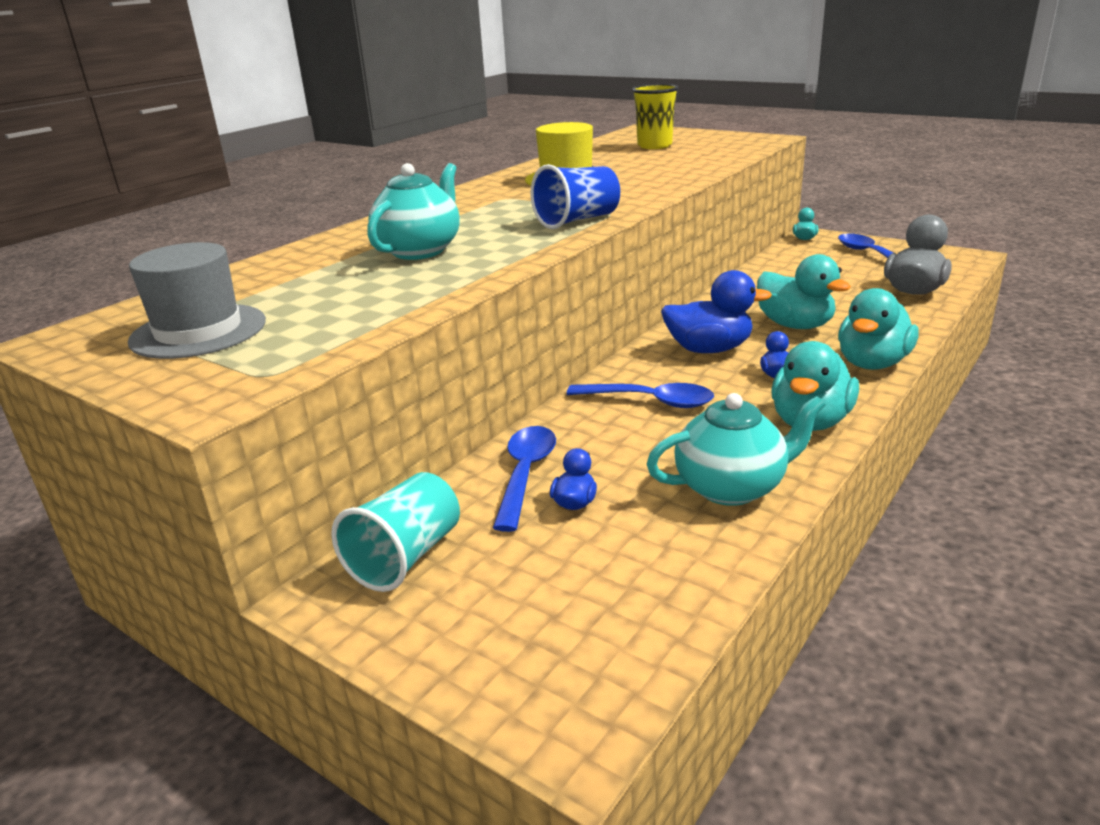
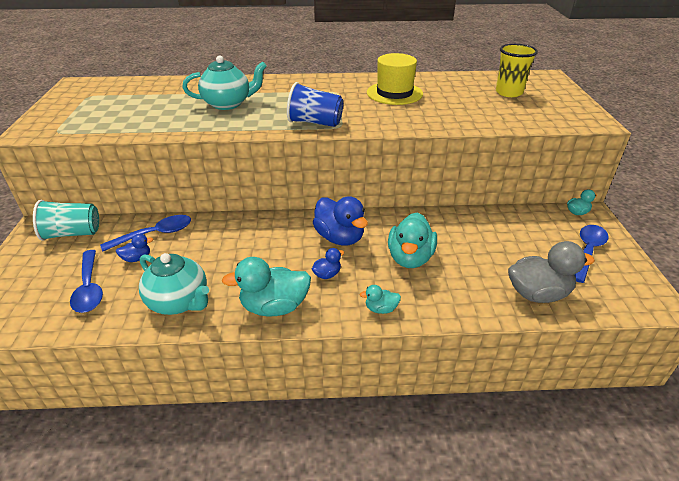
camera: 50 degrees right, 10 degrees up
grey hat [128,242,266,359] -> none
blue spoon [567,383,714,408] -> blue spoon moved to [70,250,103,313]
turquoise duck [838,288,919,370] -> turquoise duck [359,285,401,314], size x0.49

